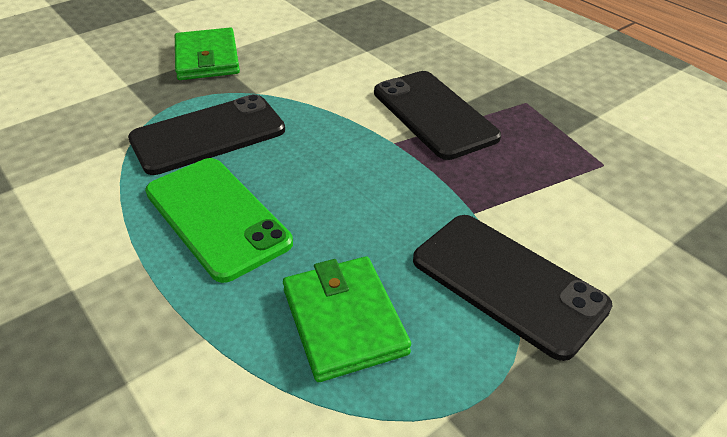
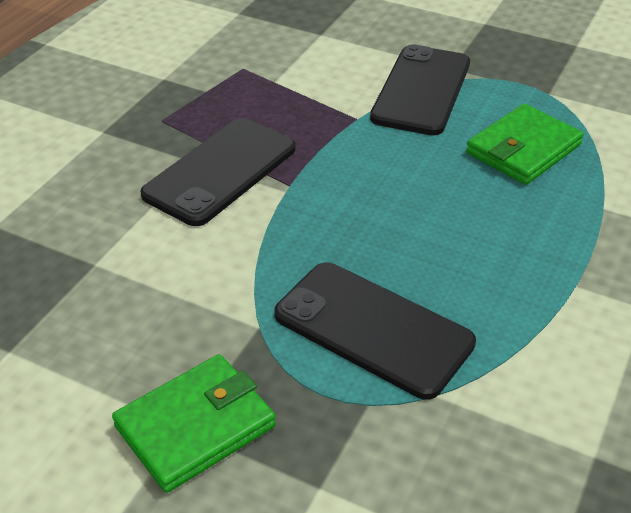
camera: 115 degrees left, 0 degrees up
green phone [145,158,293,283] -> none

